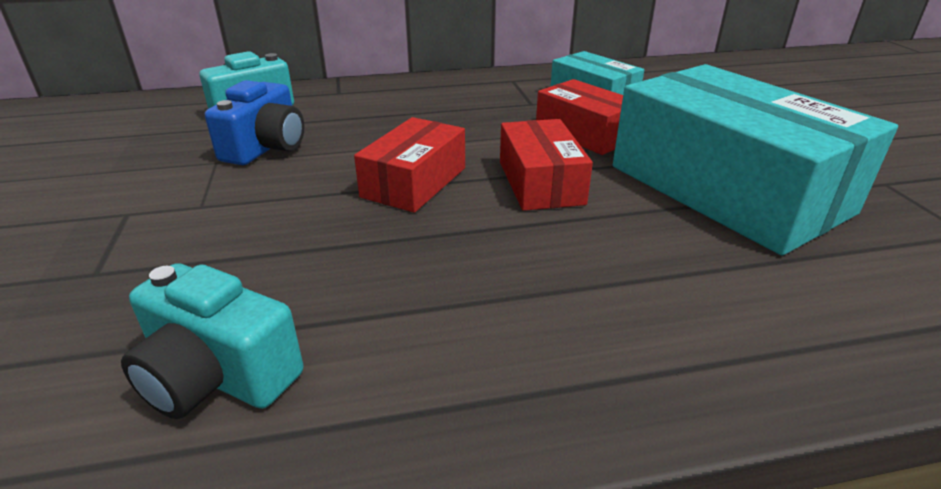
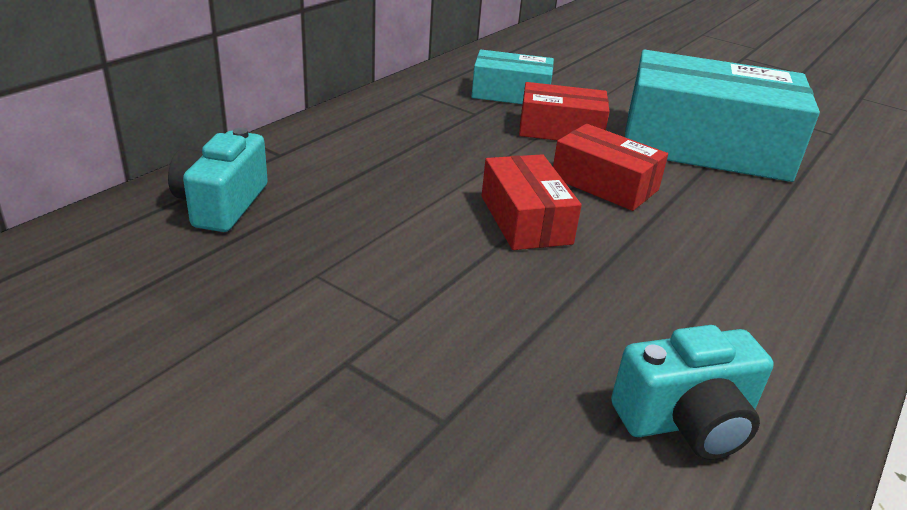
camera: 45 degrees left, 0 degrees up
blue camera [205,80,304,165] -> none

